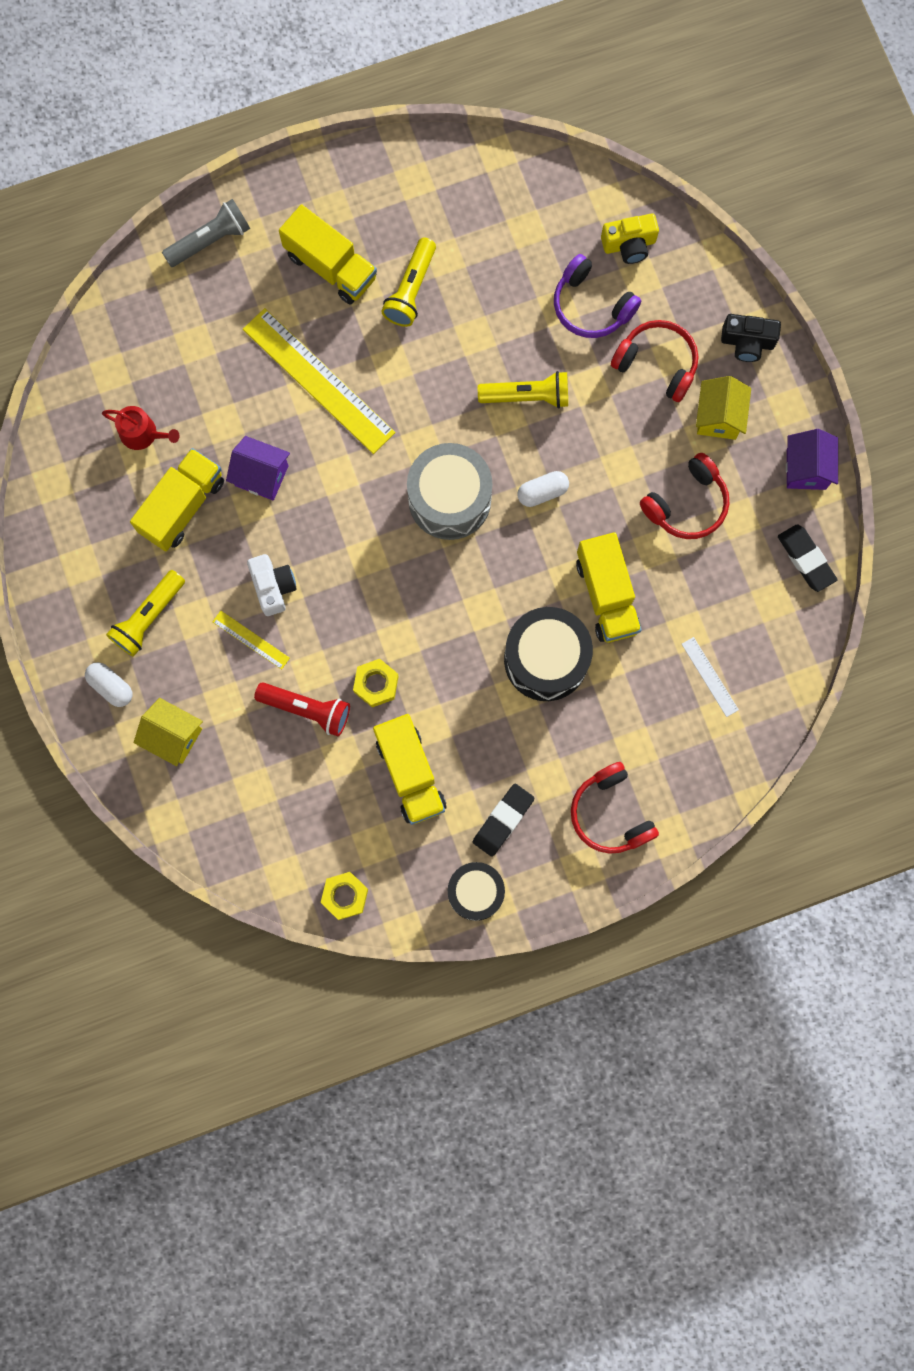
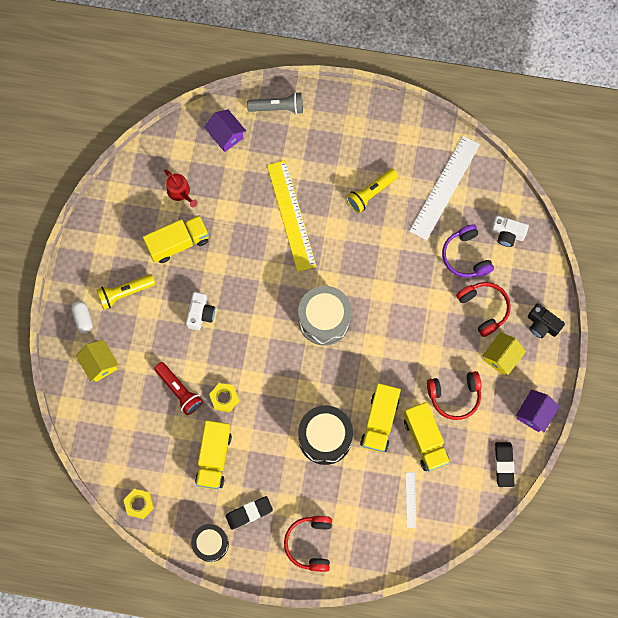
camera: 30 degrees right, 5 degrees down
yellow ruler [212,611,290,670] -> none
purple house [226,436,290,501] -> purple house moved to [204,110,246,152]
yellow truck [279,205,377,304] -> yellow truck moved to [404,402,450,472]
yellow flashlight [478,371,568,408] -> none
white capsule [517,471,569,507] -> none
yellow camera [601,213,659,264] -> white camera [491,215,529,247]
none -> white ruler [410,136,480,240]

